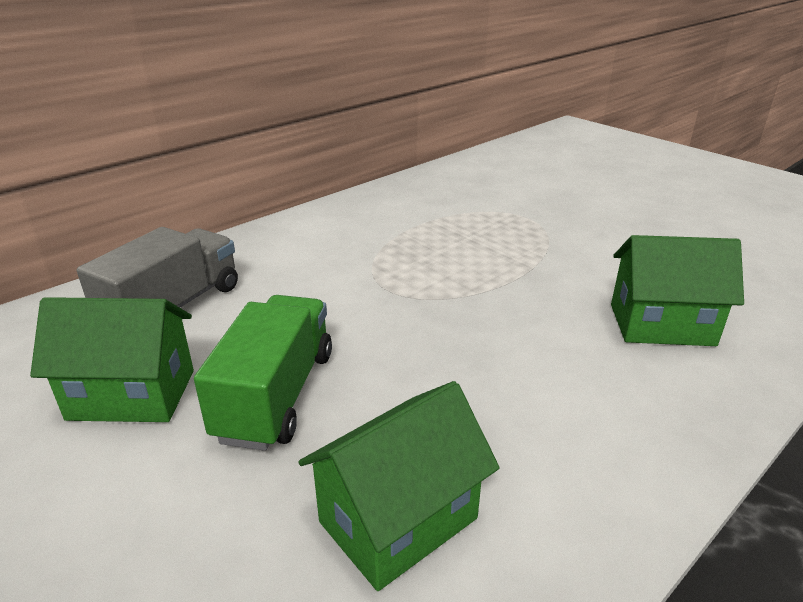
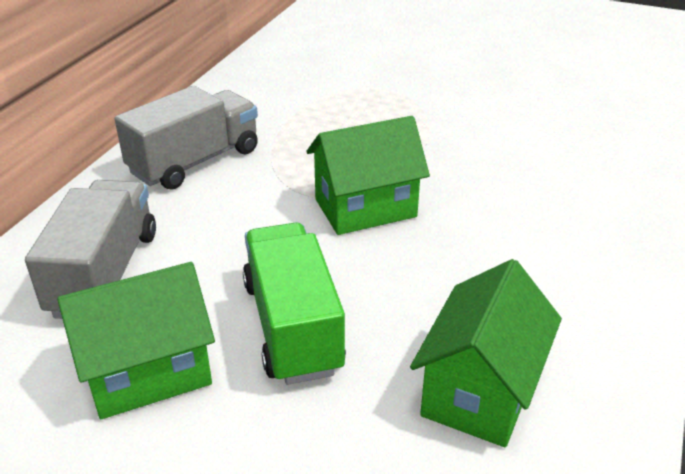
camera: 25 degrees left, 5 degrees up
green house [611,235,744,346] -> green house moved to [306,116,430,235]
none -> grey truck [115,86,258,190]

